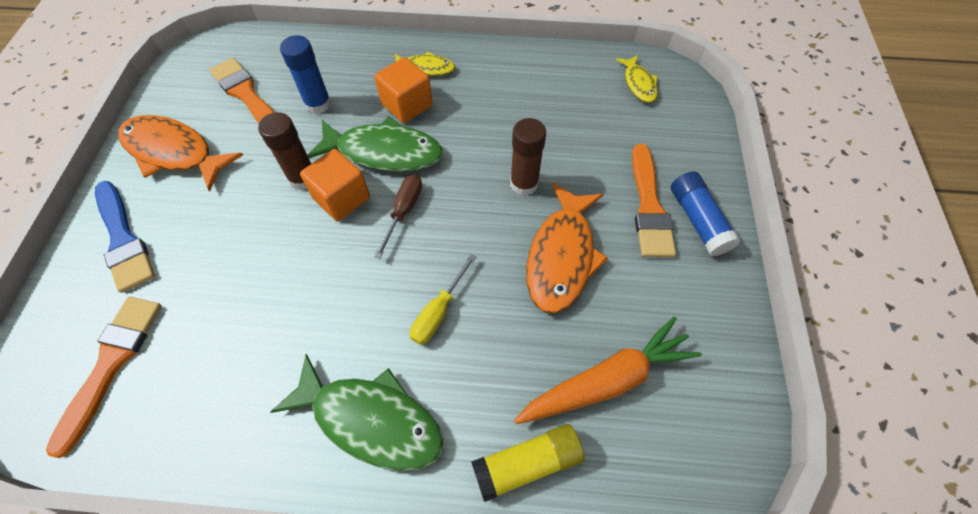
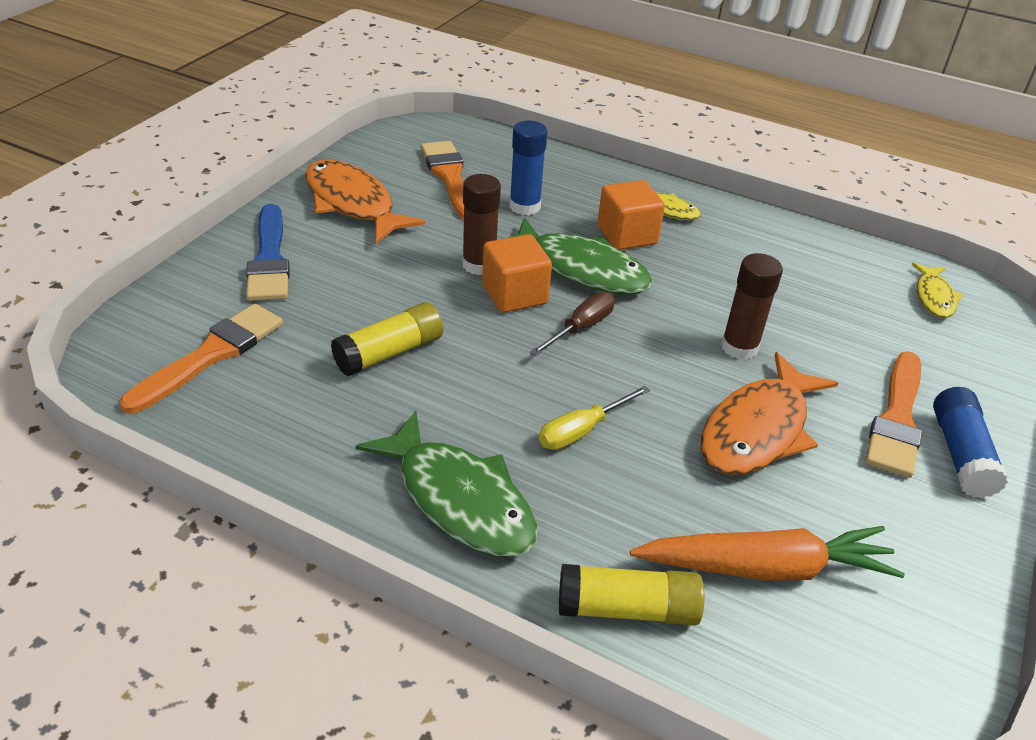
camera: 20 degrees right, 20 degrees down
none -> yellow glue stick [331,302,443,376]

